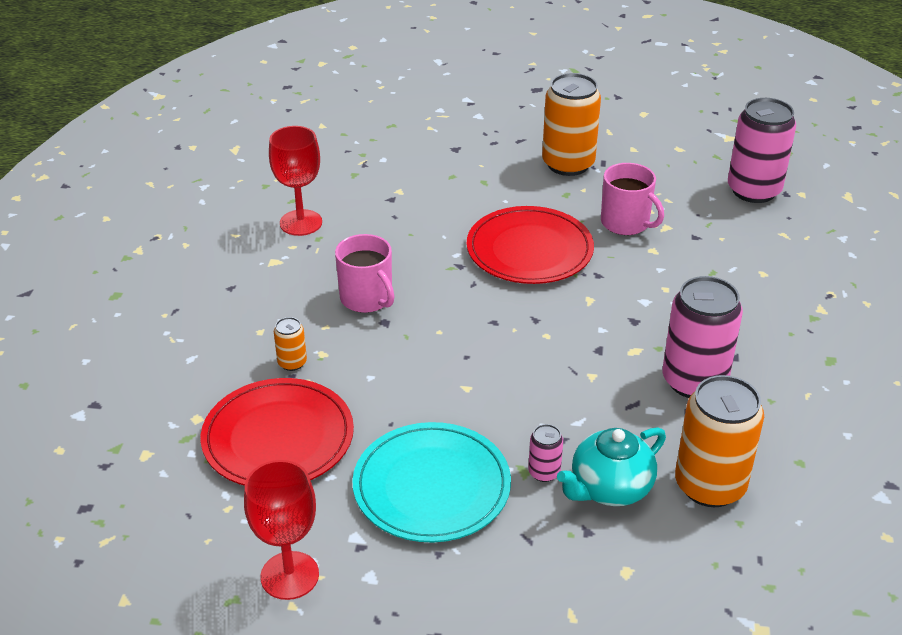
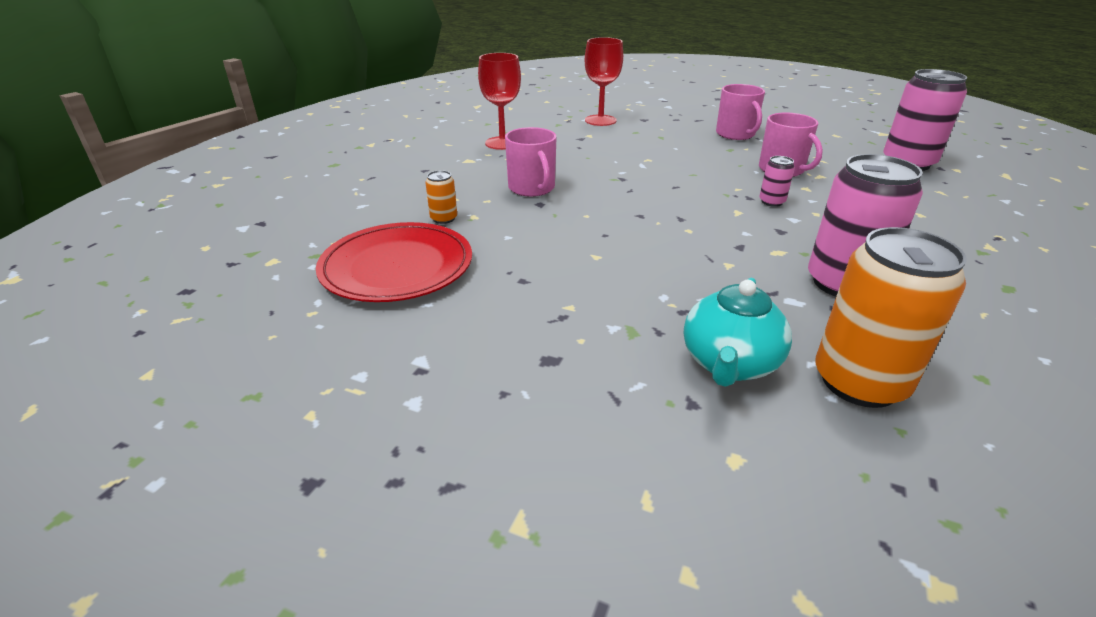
camera: 15 degrees right, 5 degrees down
red goblet [244,460,319,600] -> red goblet moved to [585,37,623,126]
turquoise plate [352,422,511,542] -> none
red plate [467,206,594,284] -> none
pink can [528,424,563,482] -> pink can moved to [759,156,795,207]
orange can [542,73,601,176] -> pink mug [716,84,765,140]
turquoise teapot [557,427,666,506] -> turquoise teapot turned 45 degrees counterclockwise [684,278,792,387]

